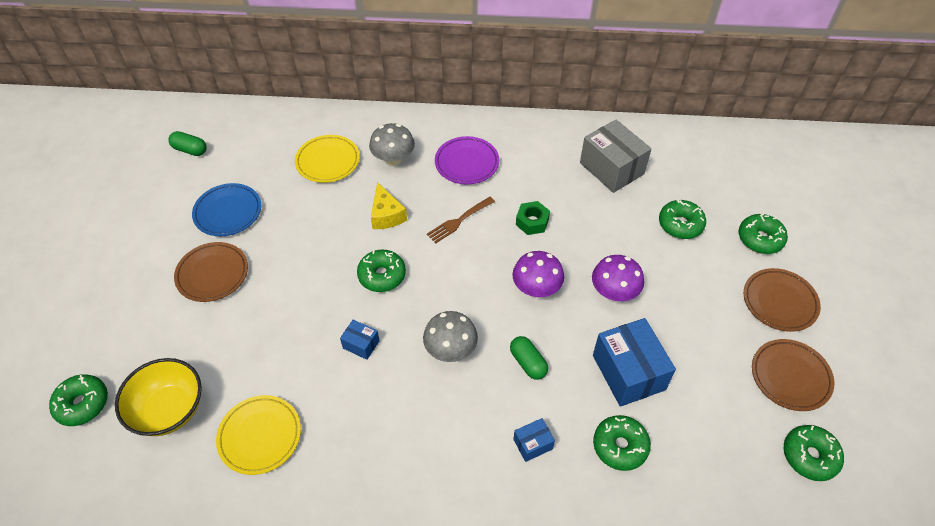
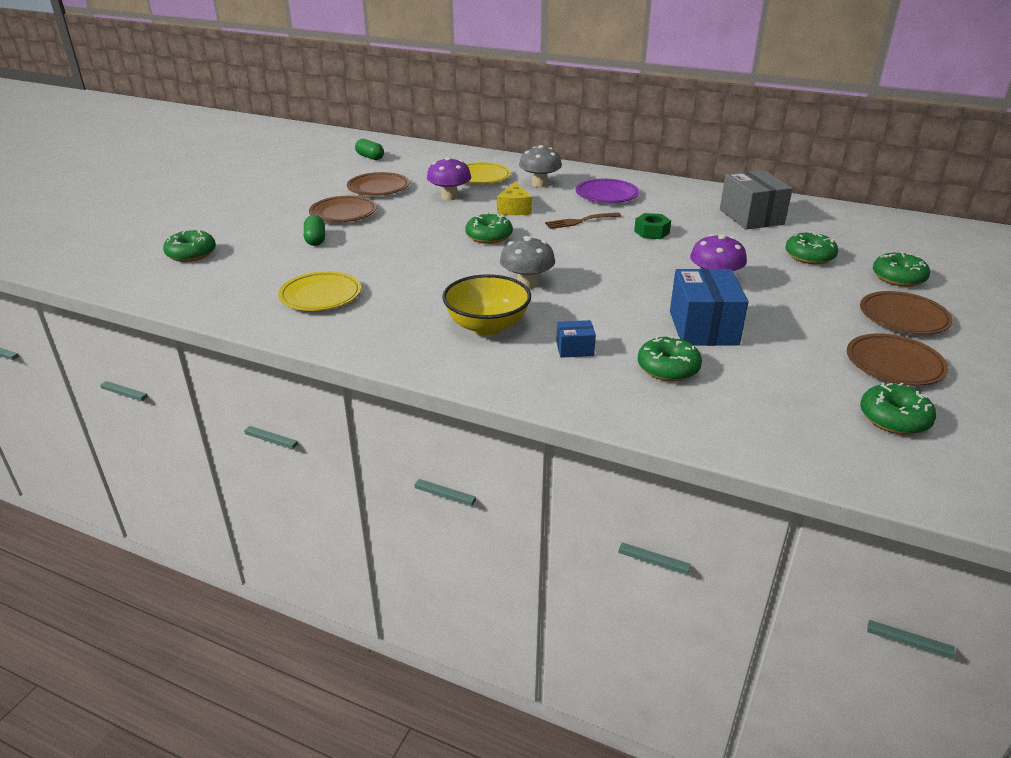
camera: 20 degrees right, 20 degrees down
yellow bowl [115,358,202,436] -> yellow bowl moved to [442,274,531,336]
blue plate [192,183,261,236] -> brown plate [347,172,410,196]
blue box [340,320,380,360] -> none
green capsule [510,336,548,380] -> green capsule moved to [304,215,325,246]
purple mushroom [512,251,564,297] -> purple mushroom moved to [427,157,471,200]

